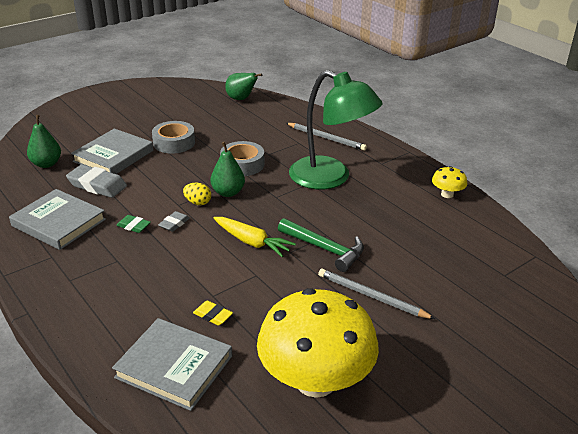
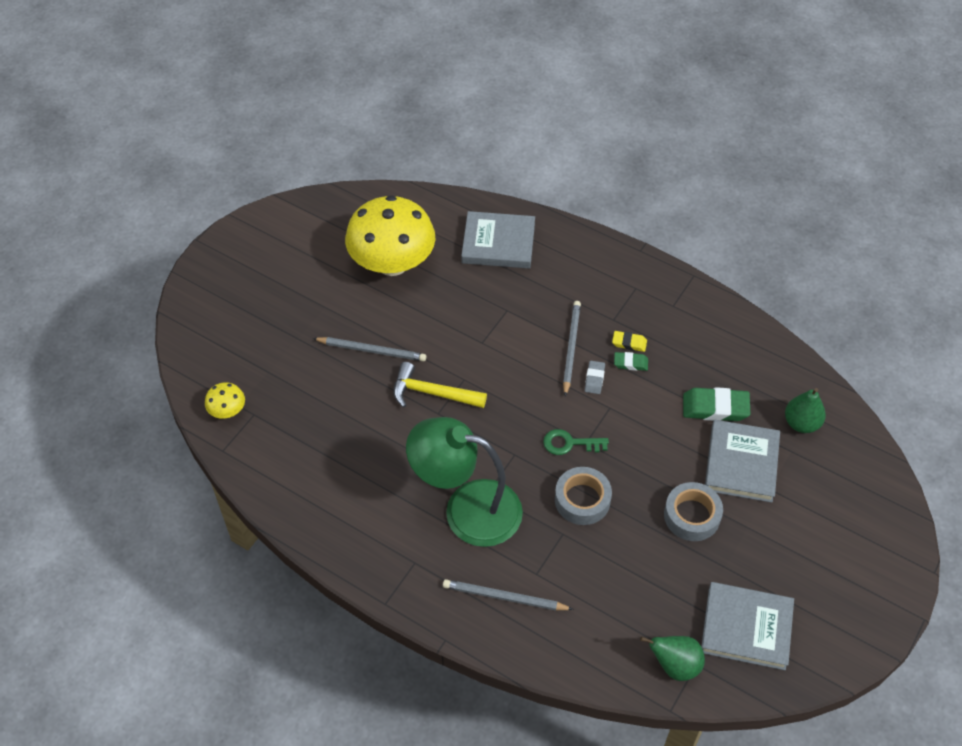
camera: 160 degrees right, 20 degrees up
grey book [9,189,106,250] -> grey book moved to [701,582,794,670]
grey eraser [66,164,127,198] -> green eraser [683,387,751,421]
yellow egg [183,182,211,205] -> none
yellow eraser [193,300,233,326] -> yellow eraser moved to [612,331,647,352]
green pear [210,142,245,197] -> green key [543,429,609,455]
yellow carrot [214,217,296,257] -> none
green hammer [278,218,364,272] -> yellow hammer [393,362,487,408]
yellow mushroom [432,166,467,198] -> yellow mushroom moved to [205,382,245,419]
none -> grey pencil [563,301,581,396]

